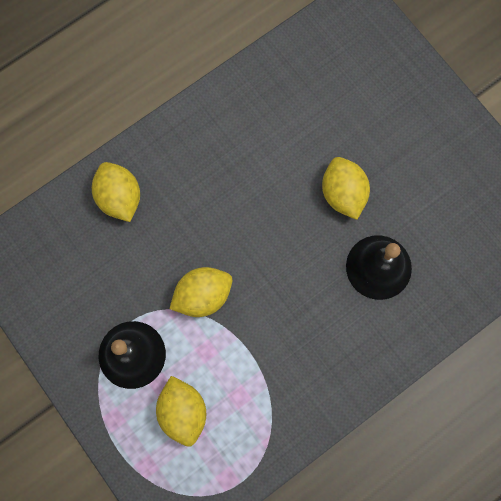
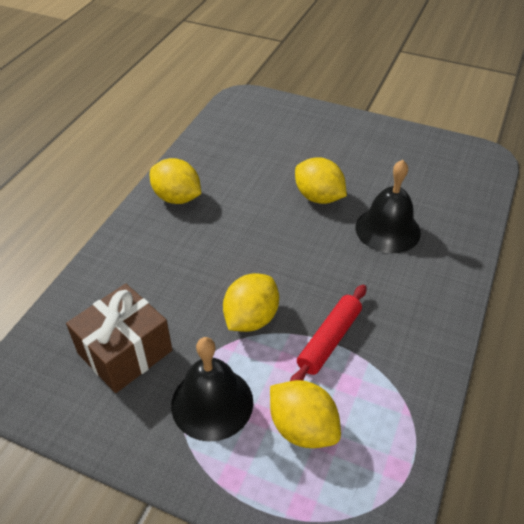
camera: 30 degrees left, 30 degrees down
yellow lemon [92,162,140,222] -> yellow lemon moved to [150,158,201,204]
none -> brown gift [66,284,172,393]
none -> red rolling pin [290,285,366,381]

